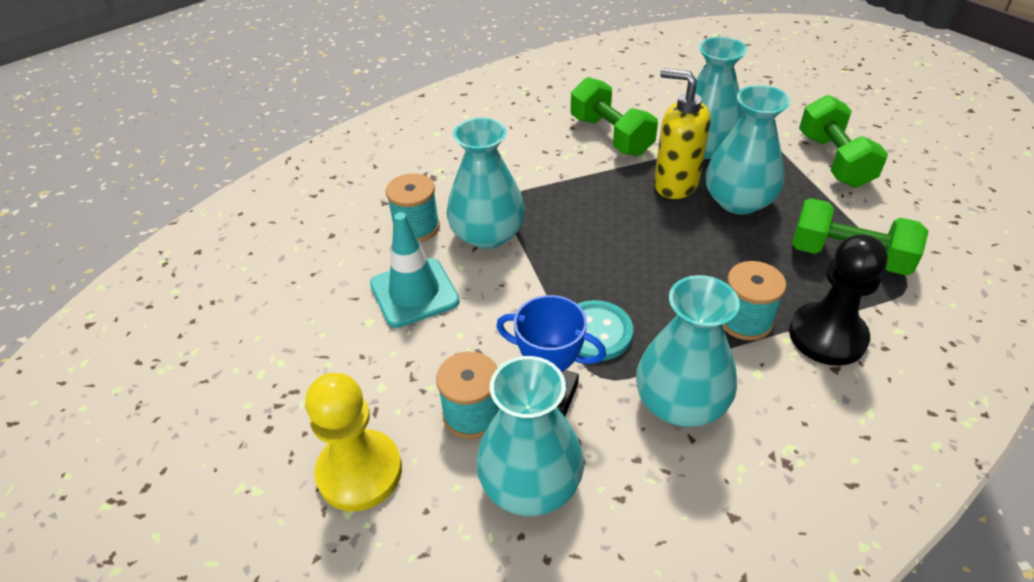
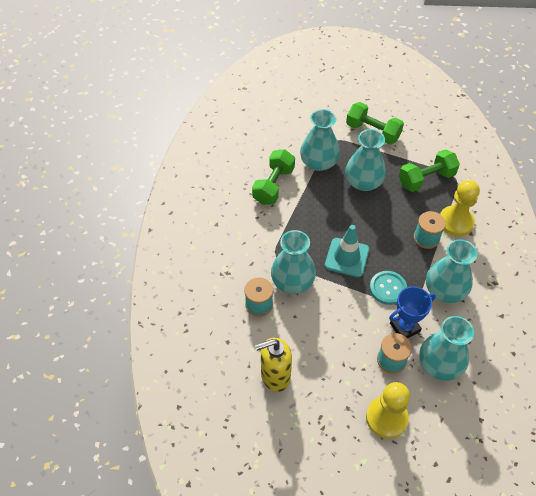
camera: 50 degrees left, 10 degrees up
turquoise traffic cone [370,212,460,328] -> turquoise traffic cone moved to [325,225,369,277]
green dumbbell [571,77,658,156] -> green dumbbell turned 75 degrees counterclockwise [252,149,295,205]
yellow soap dispenser [654,68,711,199] -> yellow soap dispenser moved to [255,337,292,392]
black pawn [789,234,888,366] -> yellow pawn [440,180,480,236]

